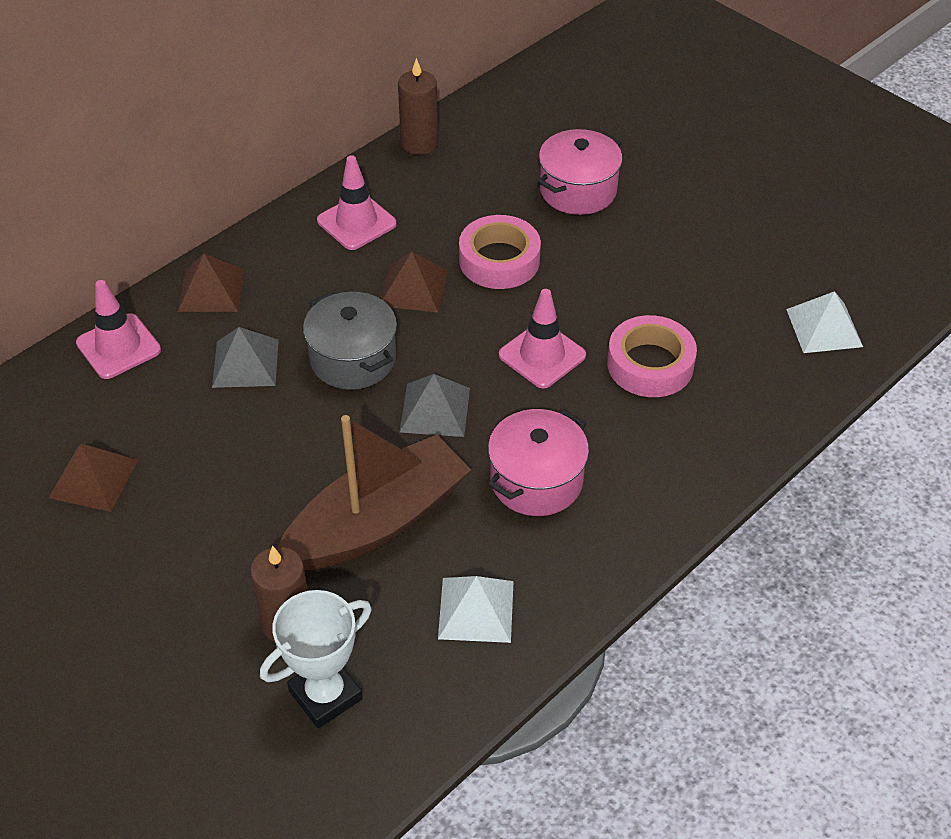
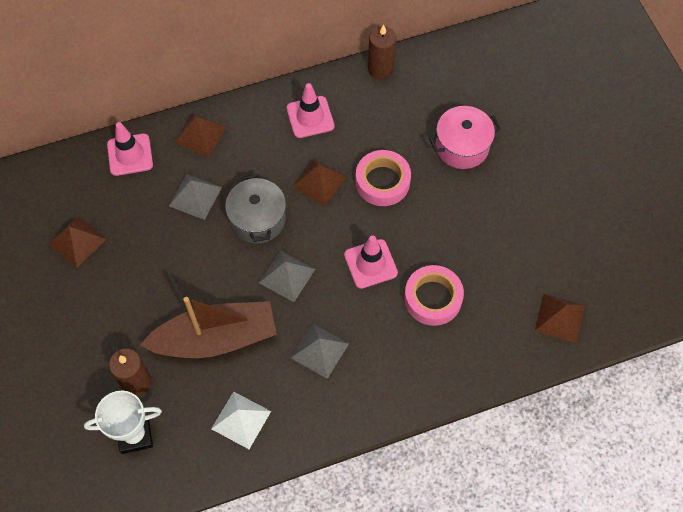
camera: 25 degrees right, 15 degrees up
pink pot [488,409,589,516] -> grey pyramid [291,324,349,379]
white pyramid [786,291,863,353] -> brown pyramid [535,294,585,343]

